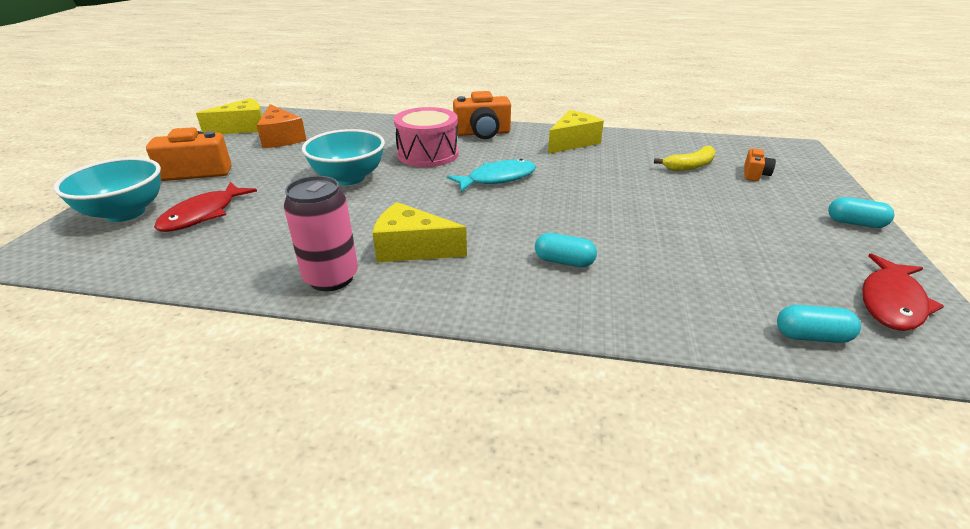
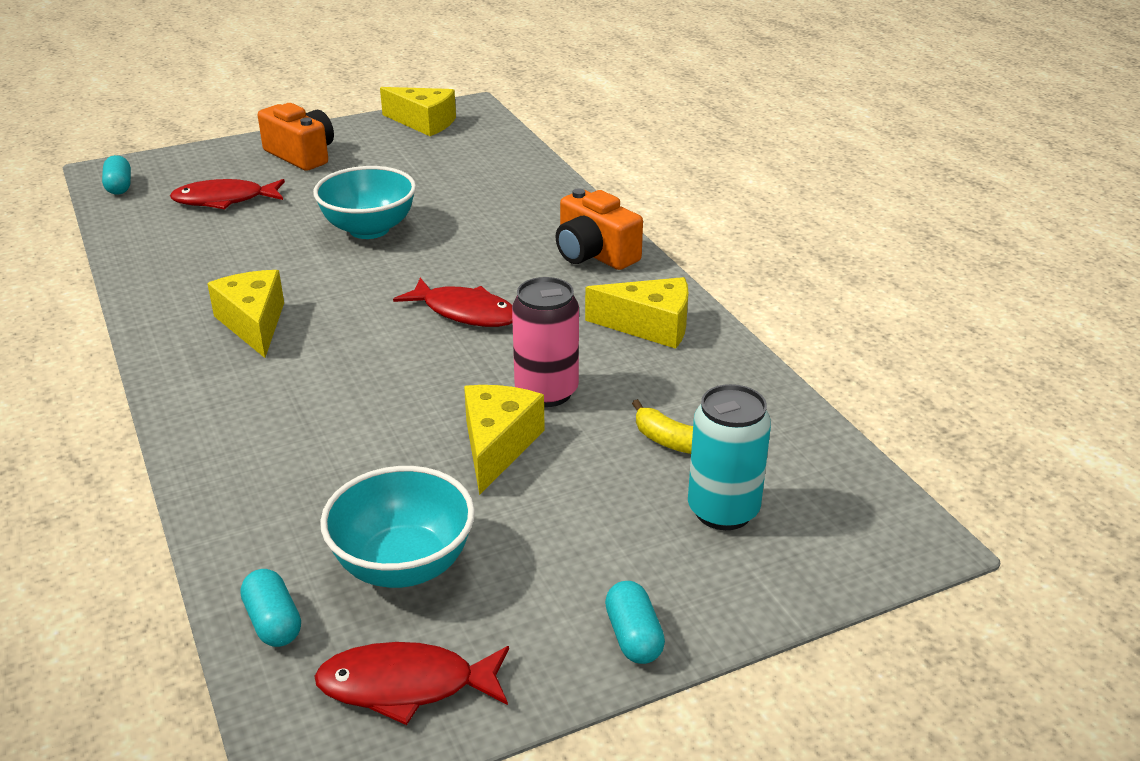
camera: 55 degrees right, 0 degrees up
turquoise bowl [54,157,161,222] -> turquoise bowl moved to [320,466,475,588]
orange cheese [257,104,307,148] -> none
pink can [284,176,358,291] -> pink can moved to [512,277,579,407]
pink drum [394,107,459,167] -> none
turquoise fish [447,159,536,192] -> red fish [393,278,513,327]
turquoise capsule [535,233,597,267] -> turquoise capsule moved to [102,155,131,195]
orange camera [744,148,776,181] -> turquoise can [688,384,771,530]
none -> yellow cheese [464,385,545,495]

